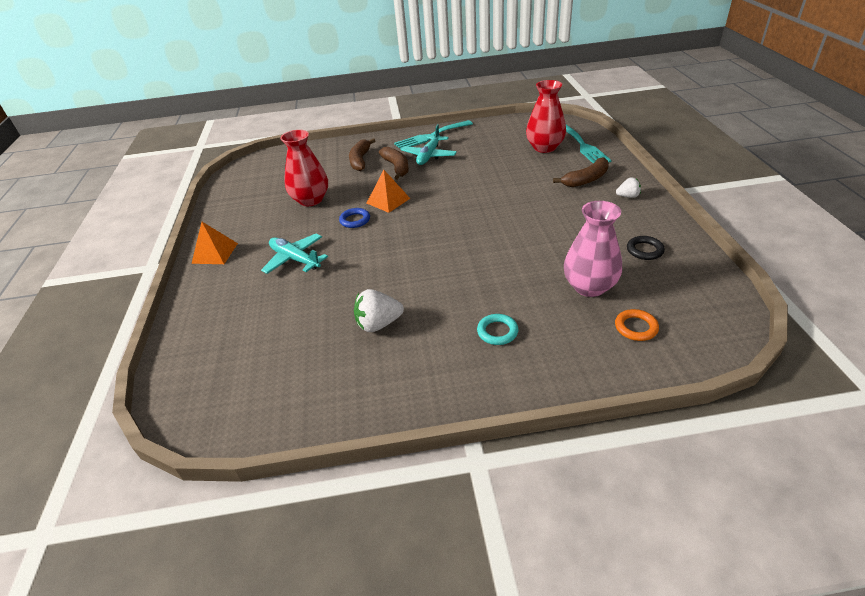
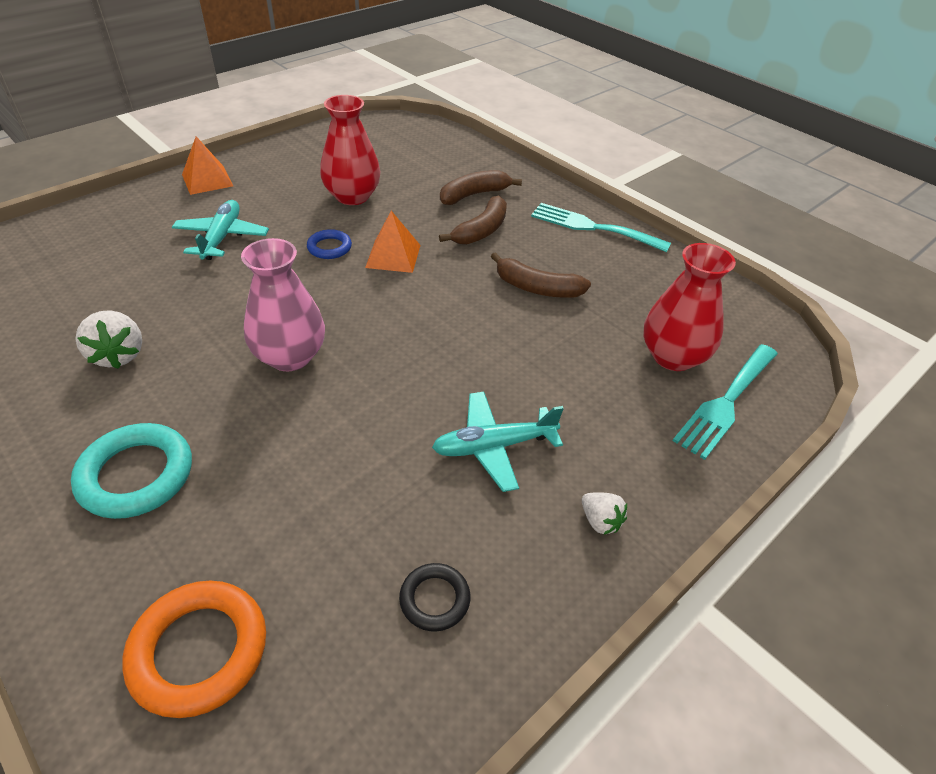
camera: 50 degrees right, 5 degrees up
white strawberry [354,289,404,332] -> white strawberry turned 150 degrees counterclockwise [75,310,142,369]
turquoise plane [401,124,457,165] -> turquoise plane moved to [432,391,564,492]
turquoise ring [477,314,518,345] -> turquoise ring [71,423,192,519], size x1.78
brown banana [553,157,609,187] -> brown banana moved to [491,252,591,298]
pink vase [564,201,622,297] -> pink vase moved to [241,238,325,371]
orange ring [615,309,659,341] -> orange ring [122,581,266,718], size x1.78

